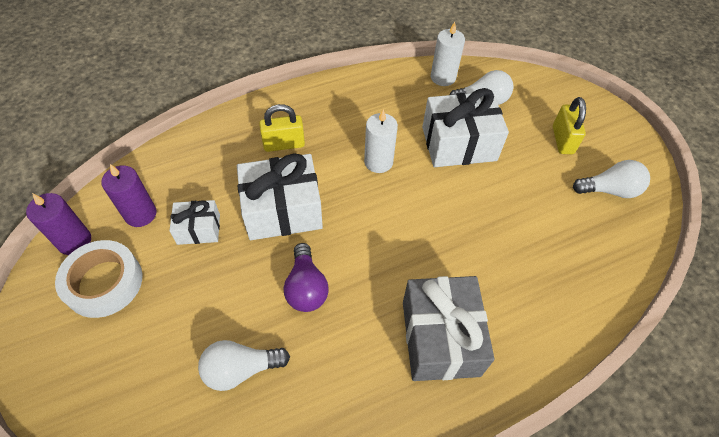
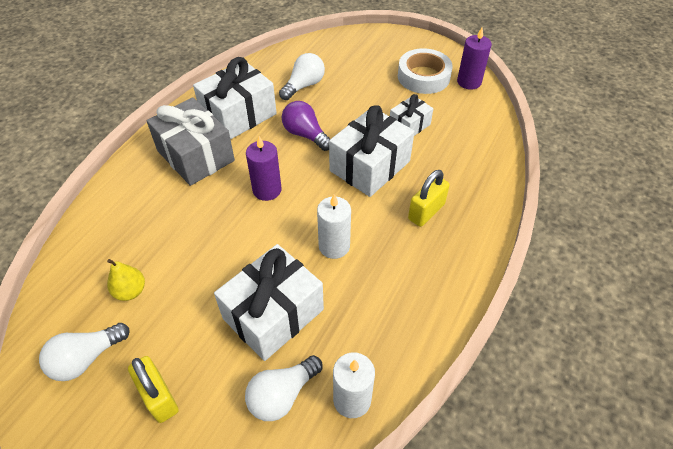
camera: 145 degrees right, 5 degrees down
purple candle [101,164,157,227] -> purple candle moved to [246,136,282,201]
none -> yellow pear [107,259,145,301]
none -> white gift [193,57,277,140]

